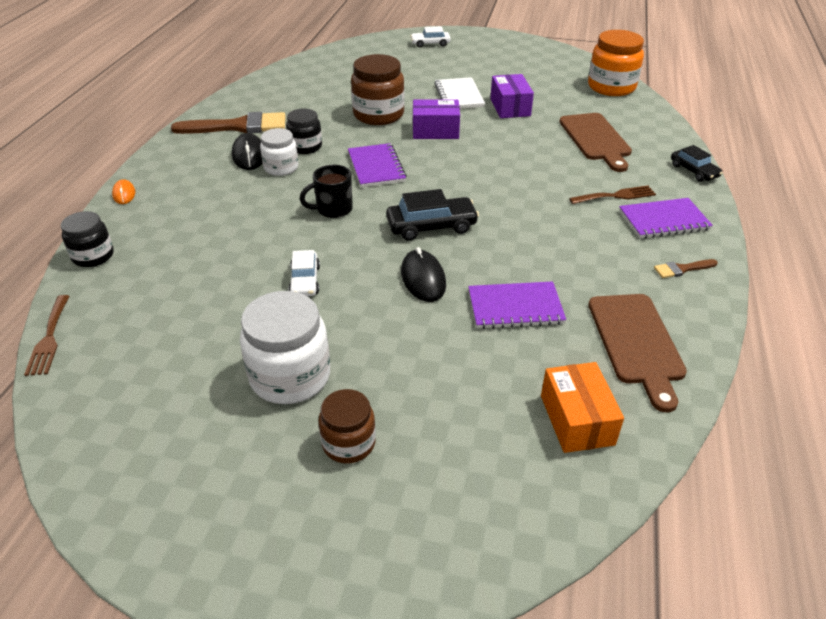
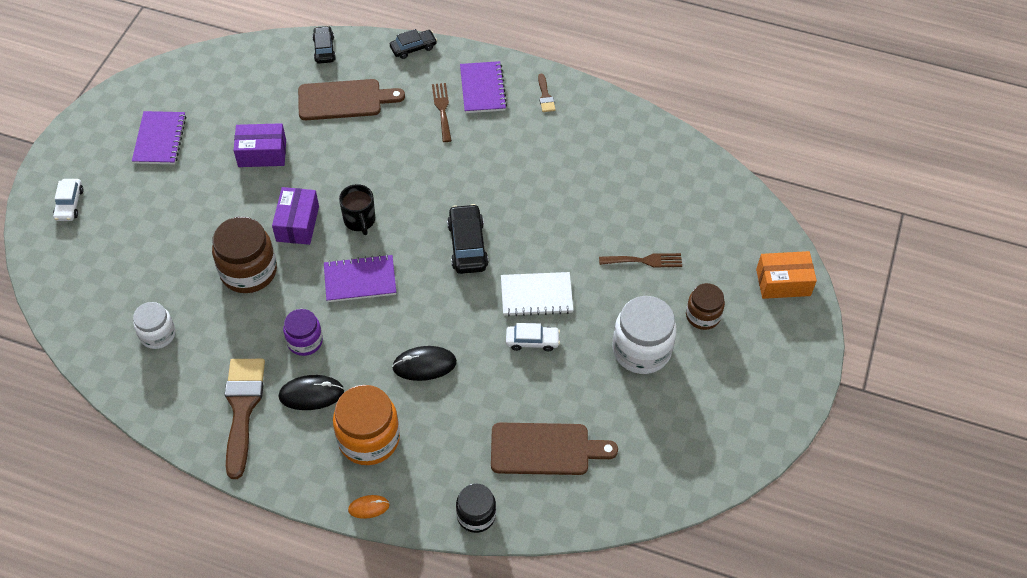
camera: 85 degrees left, 15 degrees up
brown fork [24,295,69,376] -> brown fork moved to [599,253,682,267]
white jar [260,128,298,176] -> white jar moved to [133,302,175,349]
black jar [286,108,322,154] -> purple jar [283,309,323,356]
black mug [300,165,353,218] -> black mug moved to [339,184,375,235]
black mouse [401,247,446,302] -> black mouse moved to [392,346,457,381]
white notebook [434,77,485,109] -> white notebook moved to [501,272,573,316]
purple notebook [468,281,566,329] -> purple notebook moved to [132,111,186,164]
orange box [541,362,624,453] -> orange box moved to [756,251,817,299]
orange jar [588,30,644,96] -> orange jar moved to [333,385,400,465]
brown cutting board [588,294,687,412] -> brown cutting board moved to [491,423,618,475]
none -> black car [312,26,336,64]

